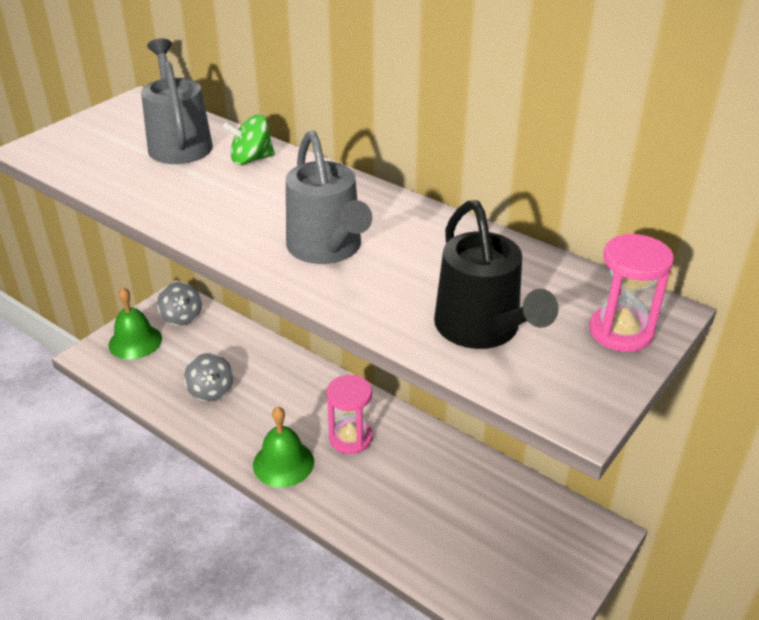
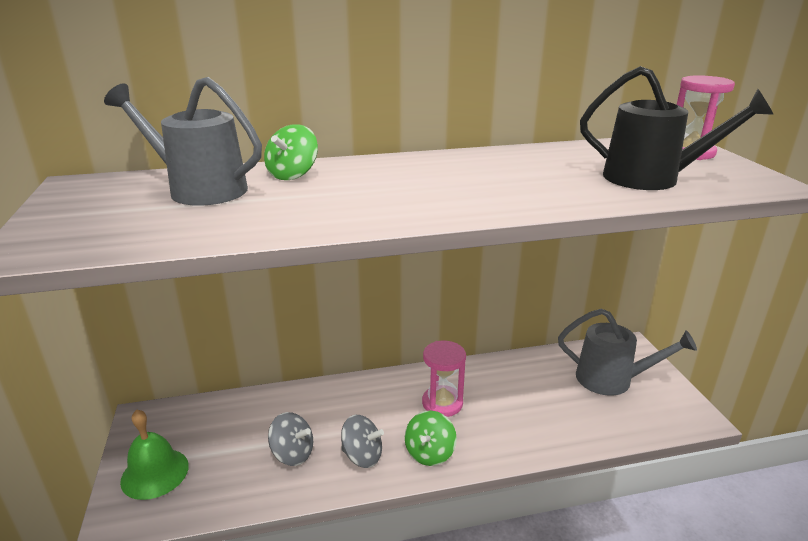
camera: 50 degrees left, 10 degrees down
grey spinning top [157,282,202,326] -> grey spinning top moved to [341,415,384,468]
green bell [253,407,314,487] -> green spinning top [405,410,457,466]
grey watering can [286,130,372,264] -> grey watering can moved to [558,308,697,396]

